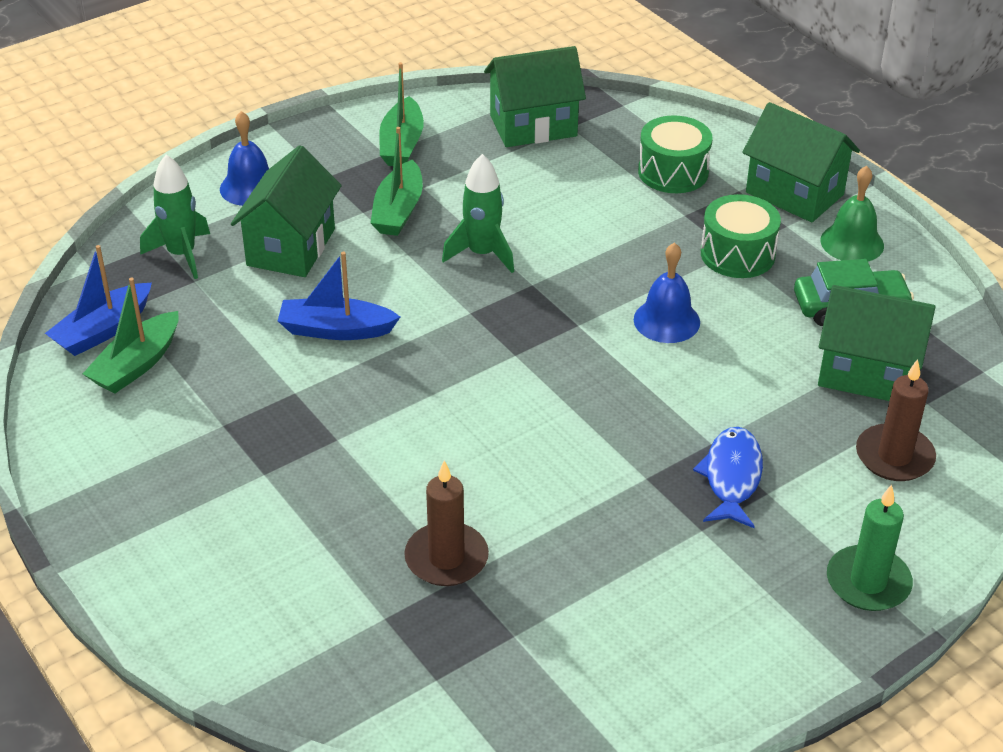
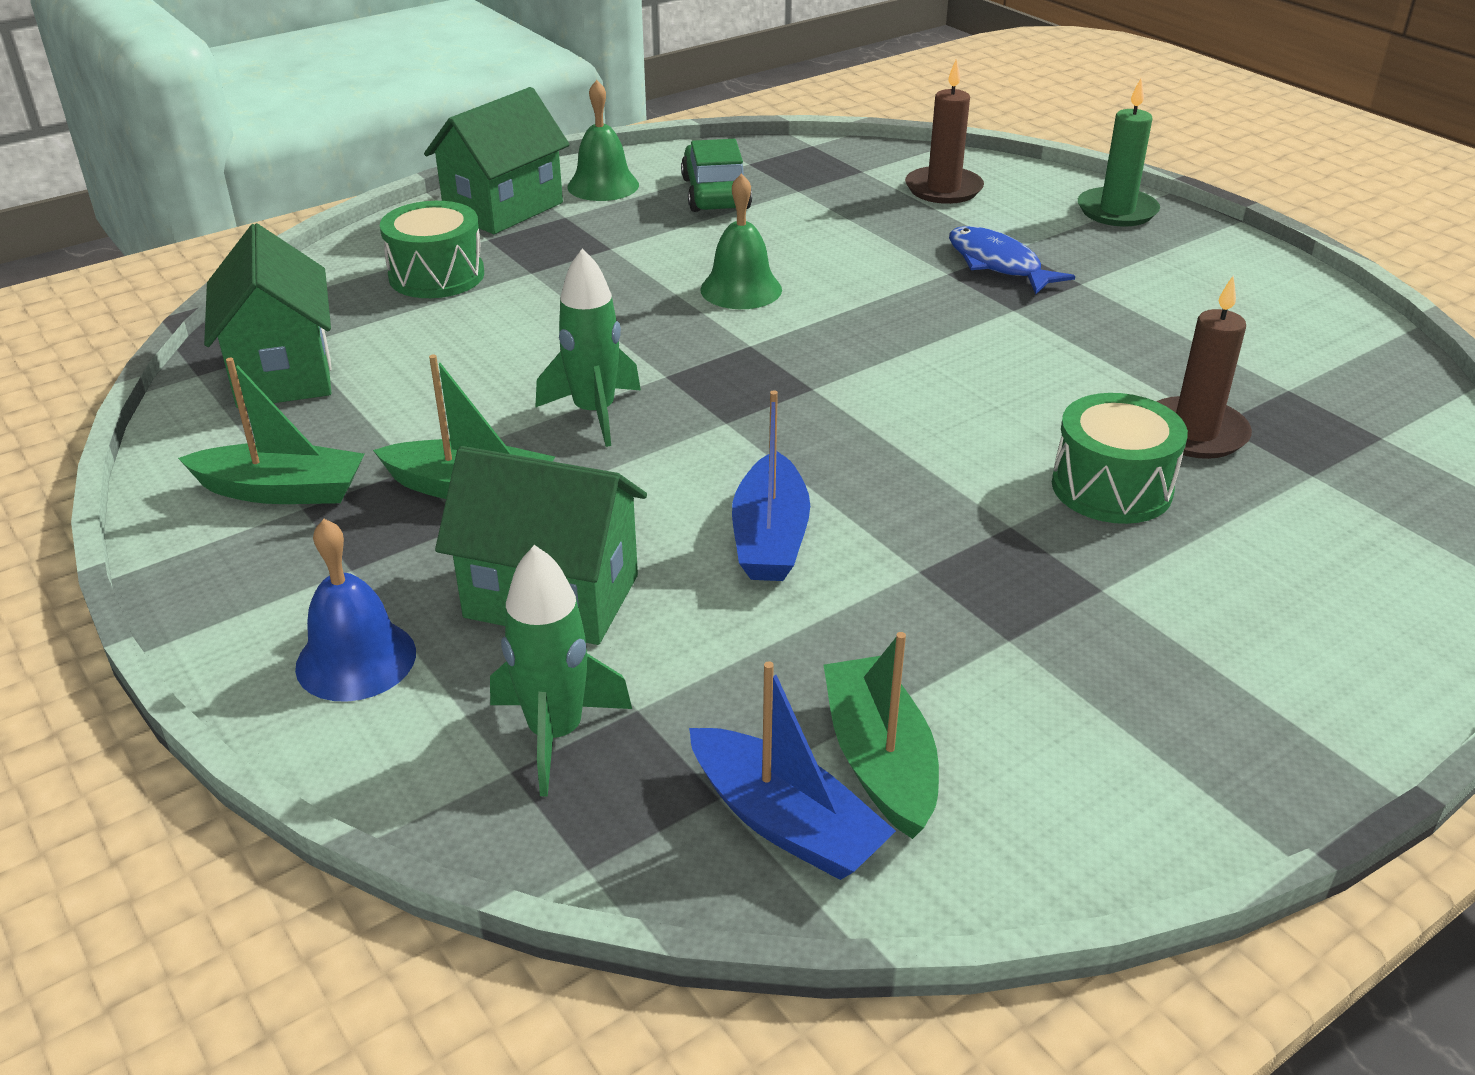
camera: 90 degrees left, 5 degrees down
green boat [83,278,179,394] -> green boat turned 135 degrees counterclockwise [824,632,939,839]
blue bell [634,242,700,343] -> green bell [700,173,782,309]
blue fish [693,427,763,528] -> blue fish turned 45 degrees clockwise [949,226,1075,294]
green drum [701,194,781,278] -> green drum moved to [1052,393,1188,524]
green house [818,285,936,401] -> none

